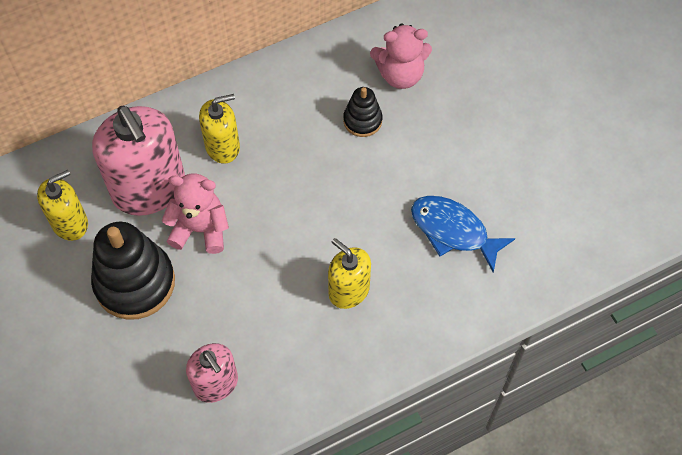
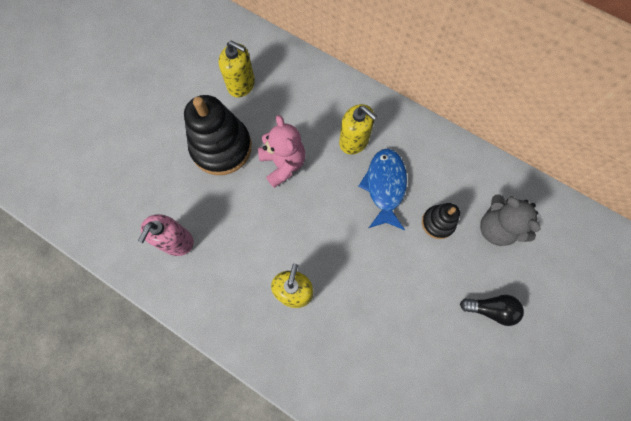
camera: 60 degrees right, 10 degrees up
pink soap dispenser [92,105,185,216] -> none
pink teddy bear [370,23,432,89] -> grey teddy bear [480,194,541,246]
blue fish [411,196,515,273] -> blue fish moved to [358,148,407,230]
none -> black light bulb [460,295,524,326]

